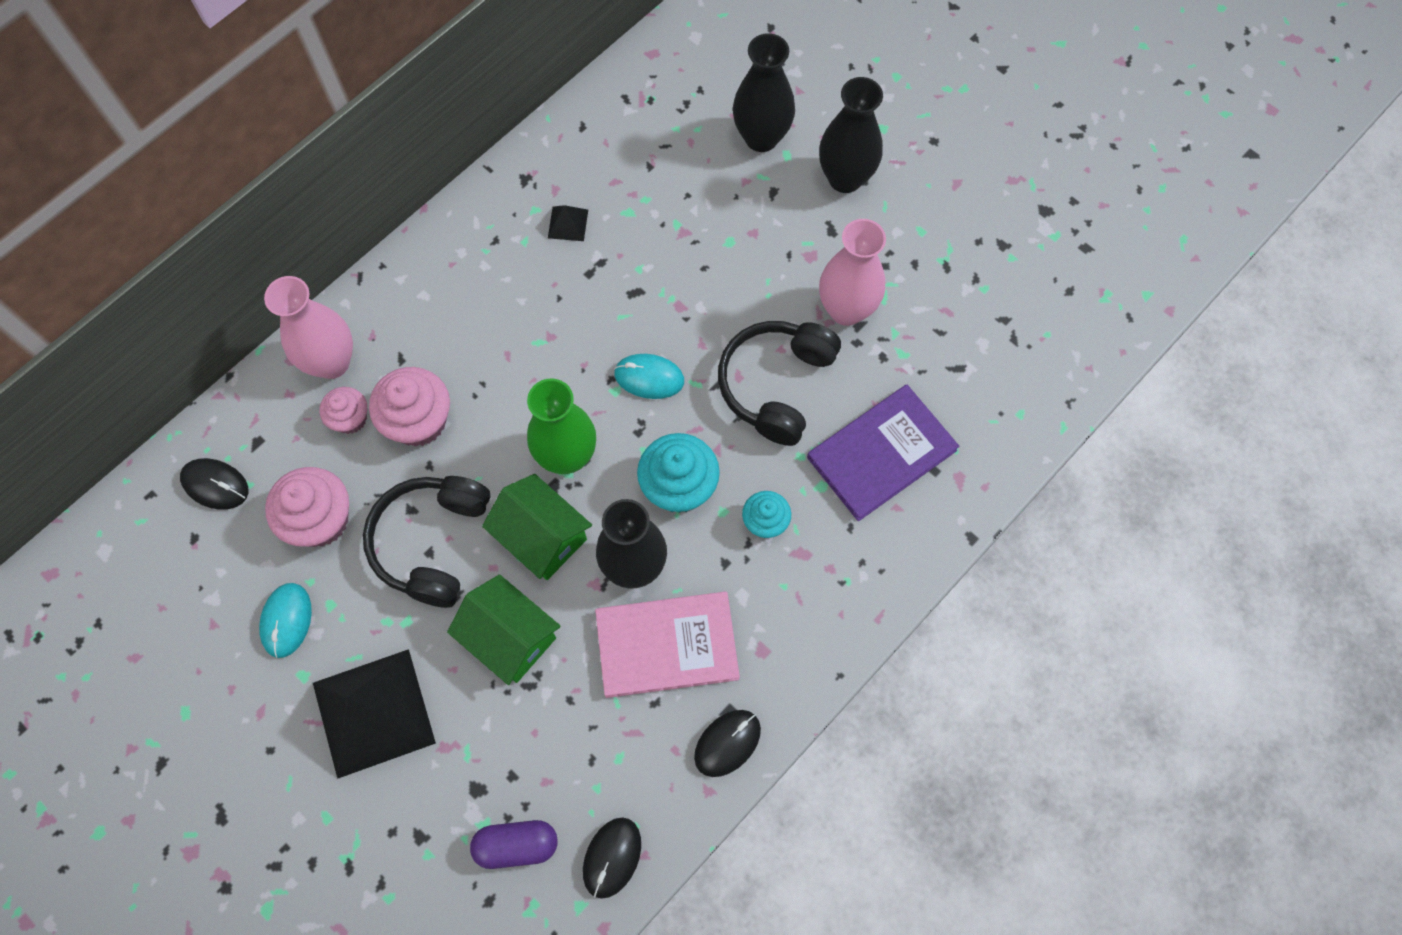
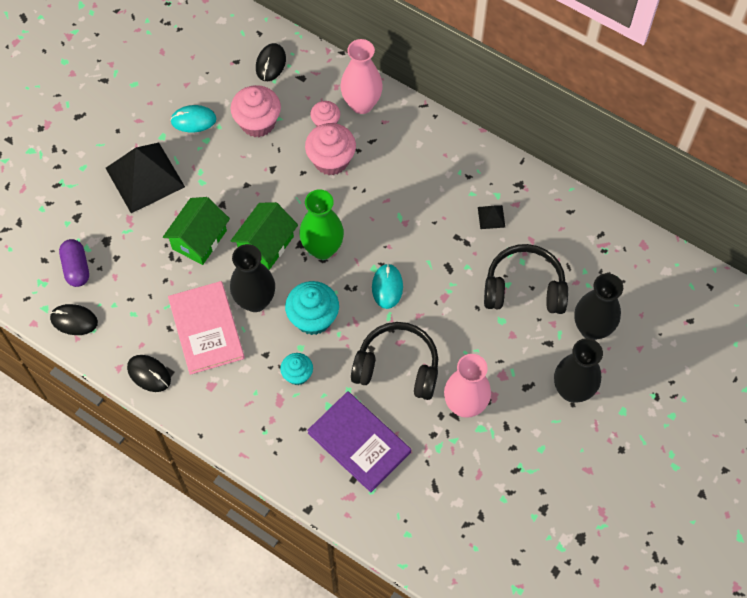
camera: 80 degrees right, 5 degrees down
black headphones [363,476,490,608] -> black headphones moved to [484,244,568,314]

